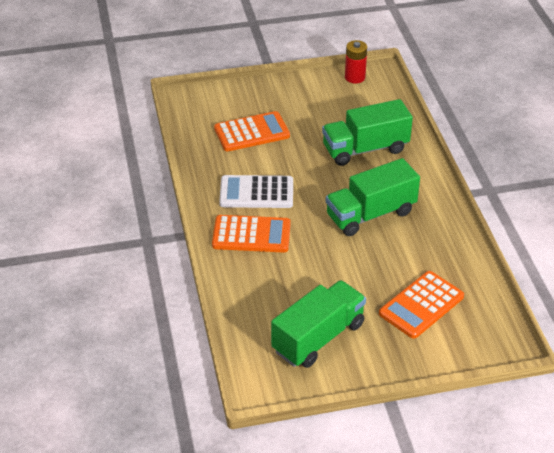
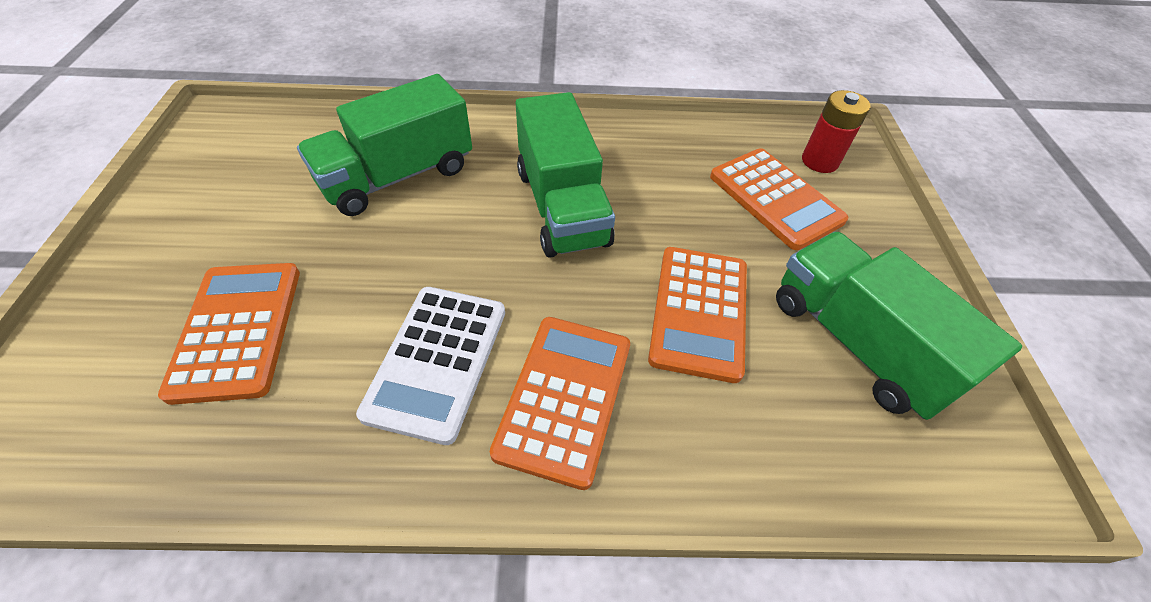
camera: 80 degrees left, 10 degrees up
green truck [322,99,413,166] -> green truck turned 60 degrees clockwise [297,74,472,216]
red battery [345,40,367,83] -> red battery moved to [802,90,870,173]
none -> orange calculator [648,247,747,383]

